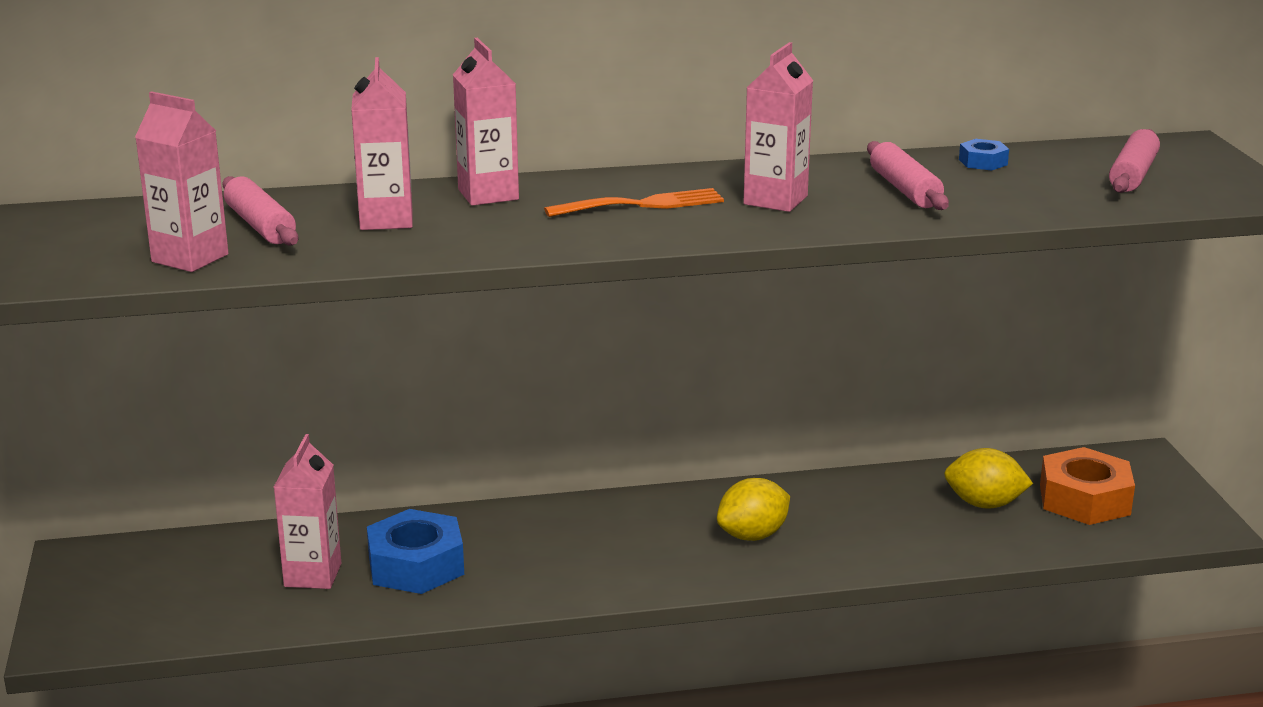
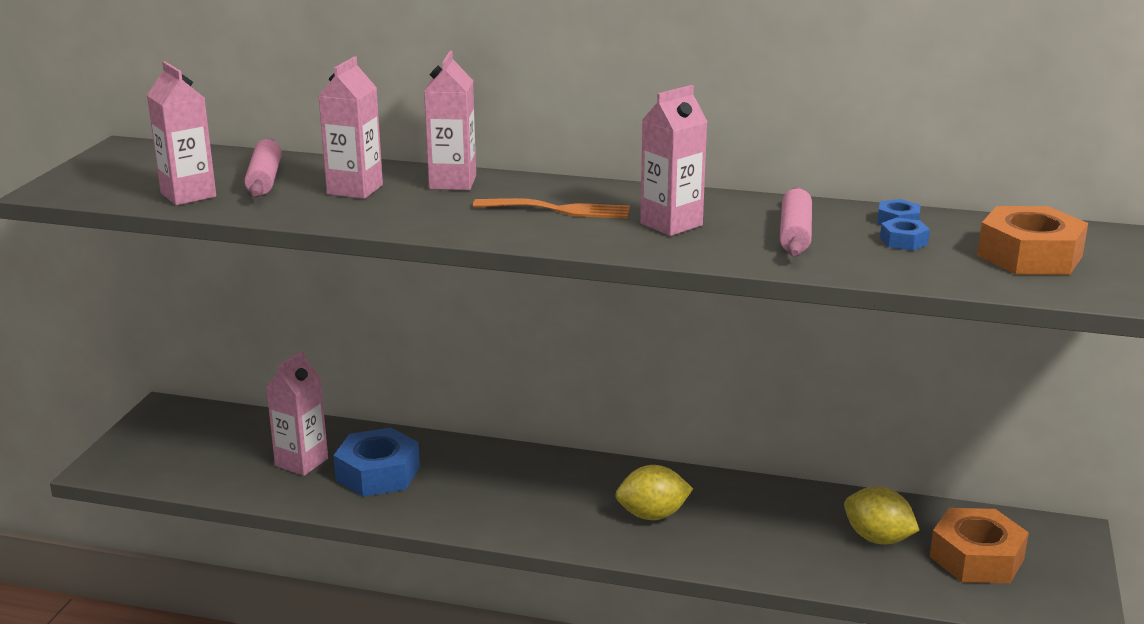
camera: 25 degrees right, 0 degrees up
pink rolling pin [1109,129,1160,193] -> orange nut [977,206,1088,275]
none -> blue nut [880,217,930,251]

